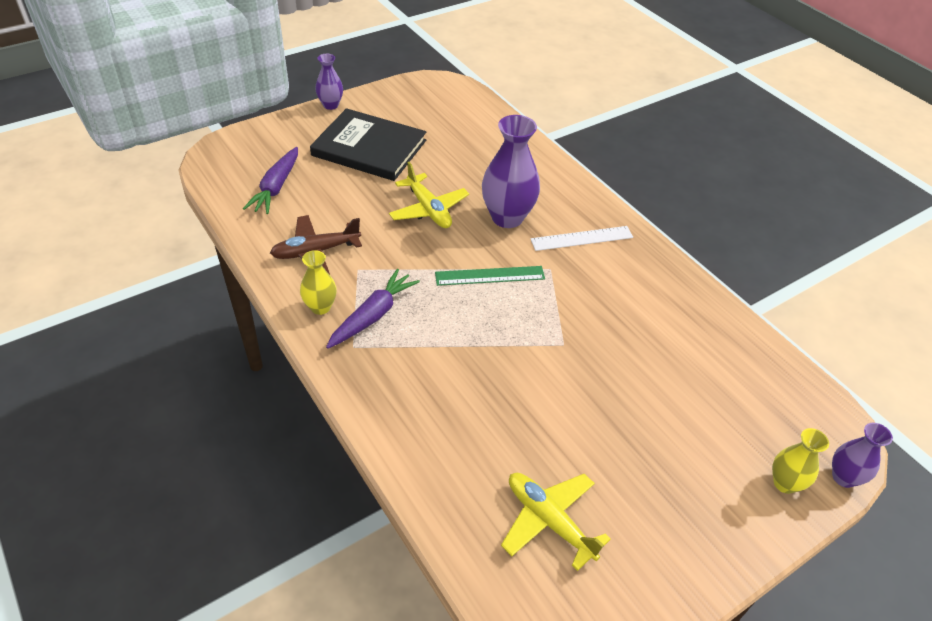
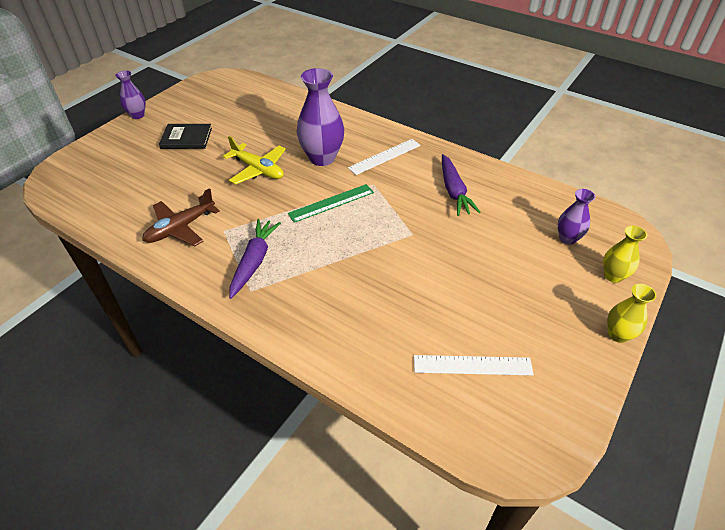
camera: 20 degrees left, 0 degrees up
purple carrot [243,147,298,214] -> purple carrot moved to [442,154,481,216]
yellow vase [300,250,337,315] -> yellow vase moved to [607,284,656,343]
black book [310,108,426,181] -> black book [159,124,212,149], size x0.57
yellow plane [501,473,611,571] -> white ruler [414,355,534,375]
purple vase [832,423,893,488] -> purple vase moved to [557,189,595,245]

